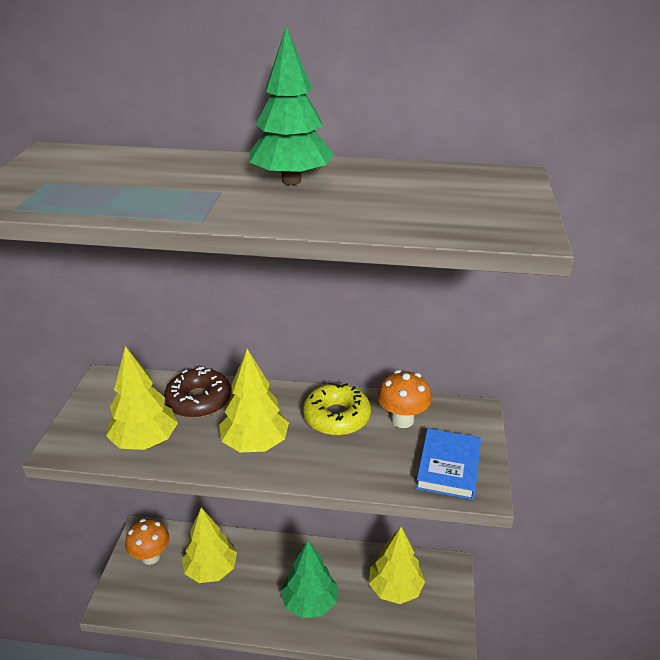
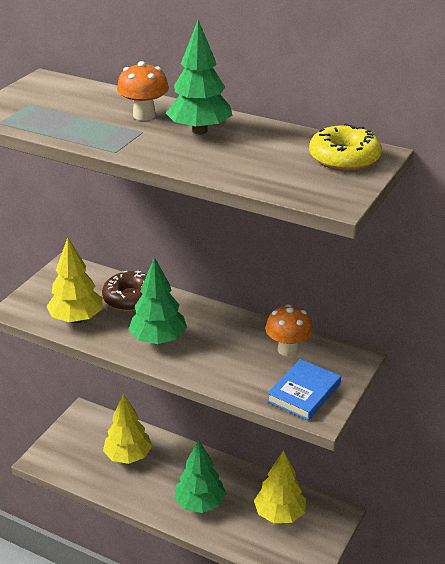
camera: 20 degrees right, 0 degrees up
orange mushroom [125,519,169,565] -> orange mushroom moved to [117,61,169,120]
yellow tree [219,349,289,452] -> green tree [128,257,187,344]
yellow donut [303,382,371,436] -> yellow donut moved to [309,123,382,171]

